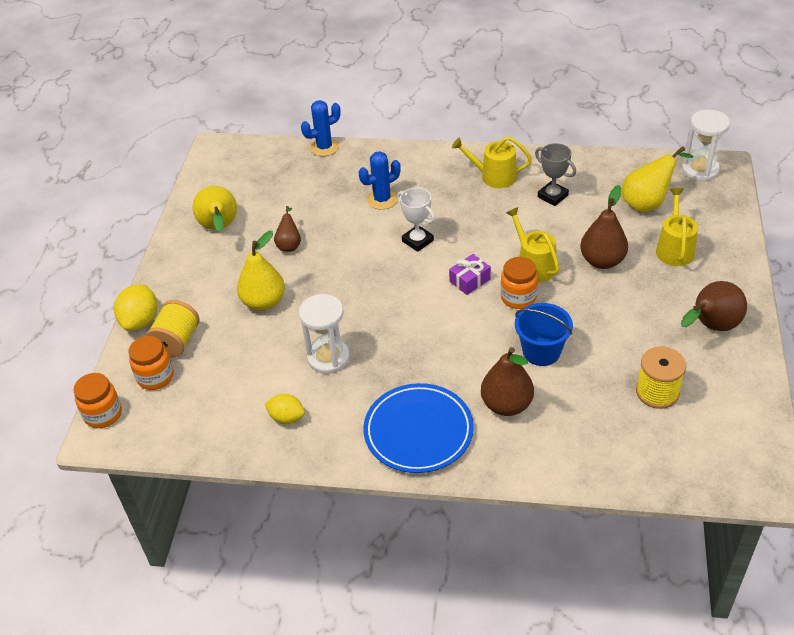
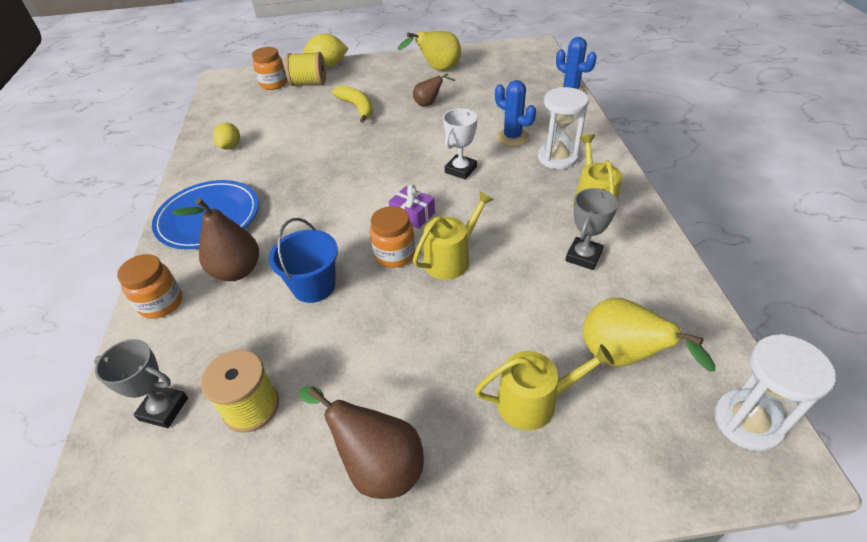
camera: 75 degrees right, 0 degrees up
orange jar [73,373,122,428] -> orange jar moved to [117,254,182,319]
yellow pear [237,231,285,311] -> yellow banana [332,85,373,123]
white hourglass [299,294,350,374] -> white hourglass moved to [538,87,589,169]
brown pear [580,185,628,269] -> none
none -> grey trophy [94,339,188,428]

